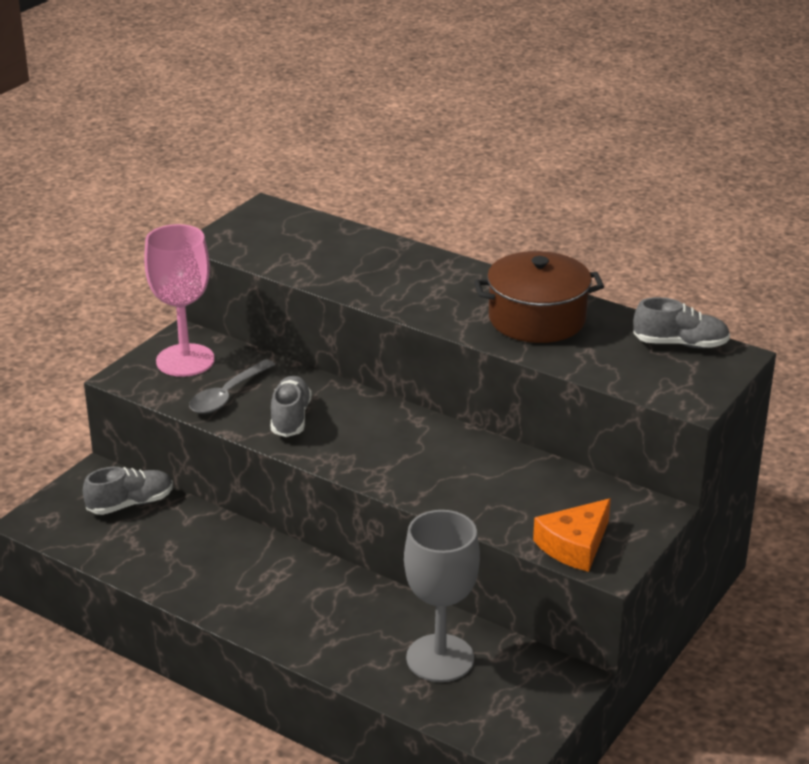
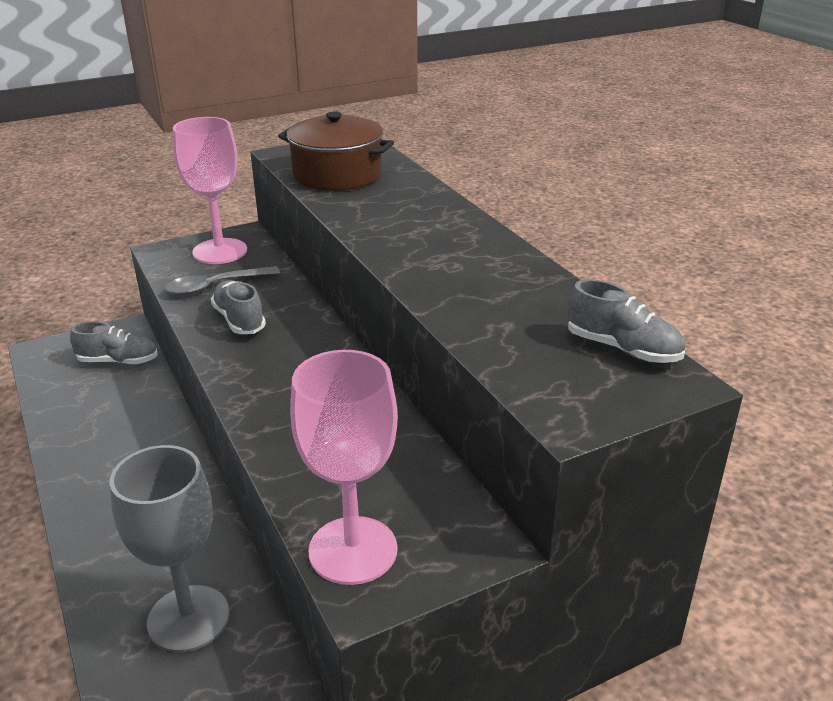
camera: 30 degrees right, 0 degrees up
grey shoe [271,376,312,437] -> grey shoe turned 60 degrees counterclockwise [211,280,266,334]
brown pot [474,251,604,343] -> brown pot moved to [278,112,394,191]
orange cheese [533,498,611,572] -> pink goblet [290,350,398,585]

